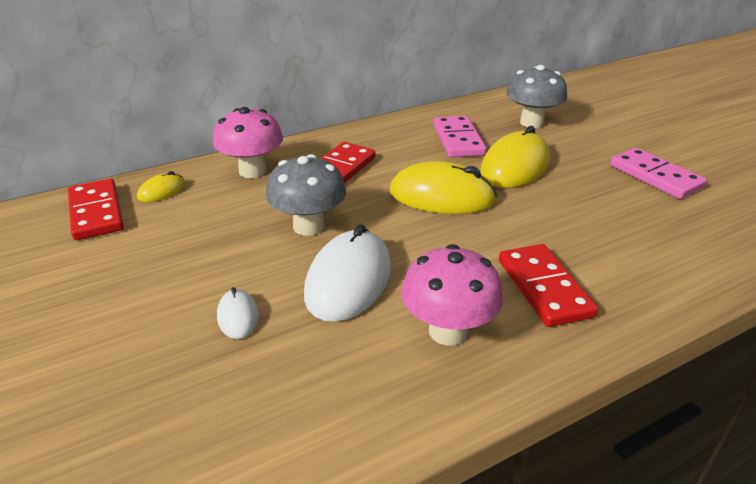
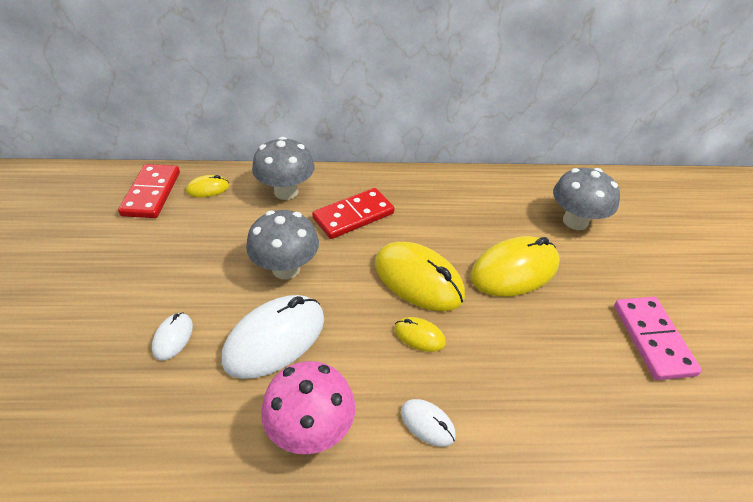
camera: 25 degrees right, 10 degrees up
pink mushroom [213,107,283,178] -> grey mushroom [252,137,315,200]
pink domino [433,116,487,158] -> none
red domino [499,244,598,327] -> white mouse [401,399,456,447]
none -> yellow mouse [394,317,446,352]

